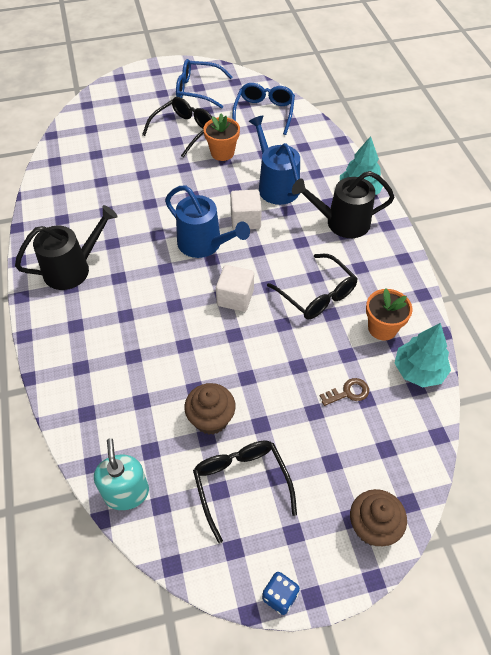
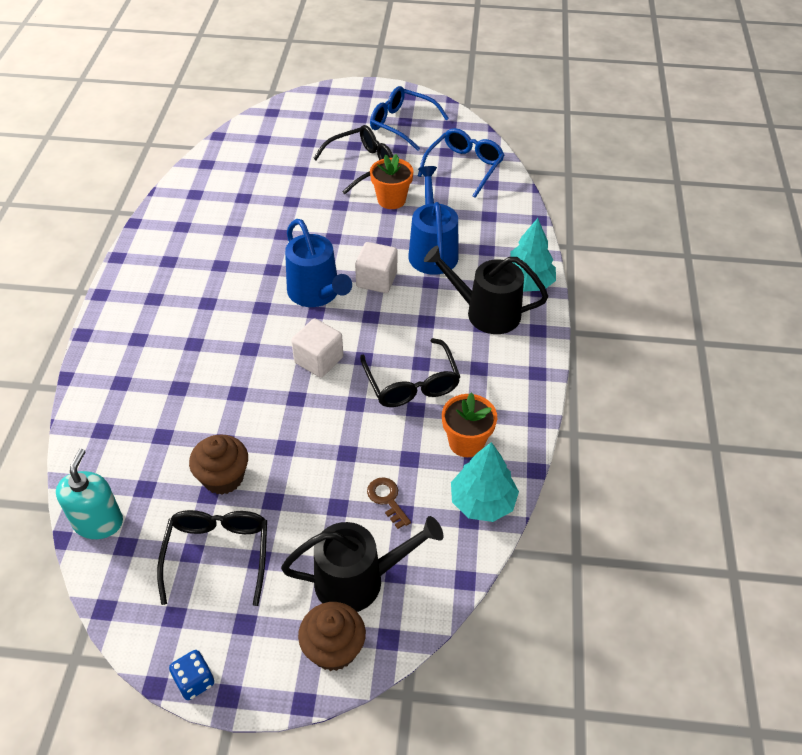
camera: 20 degrees right, 5 degrees down
black watering can [15,205,118,290] -> black watering can moved to [281,516,443,612]
brown key [320,378,369,406] -> brown key turned 120 degrees counterclockwise [367,478,411,529]

